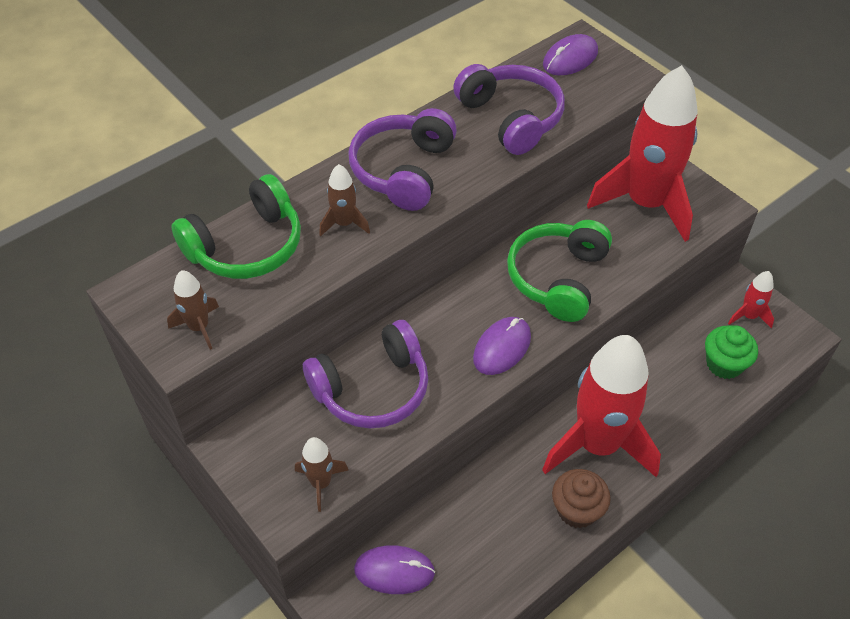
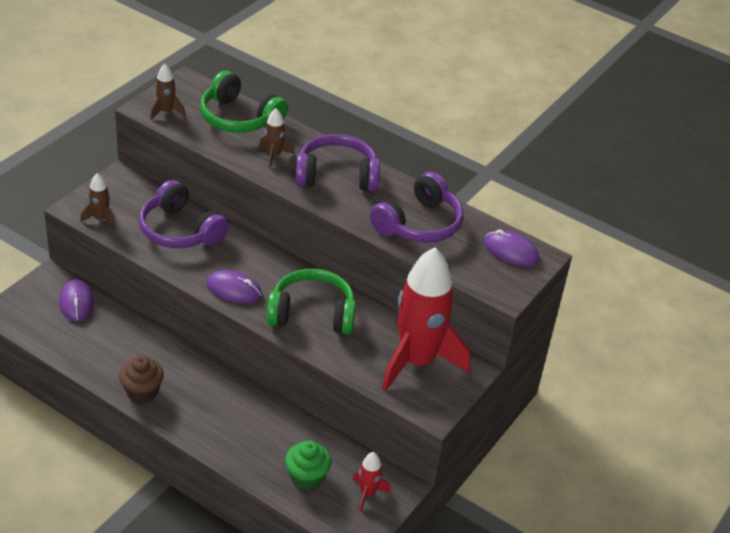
camera: 70 degrees right, 10 degrees down
red rocket [542,335,661,477] -> none

